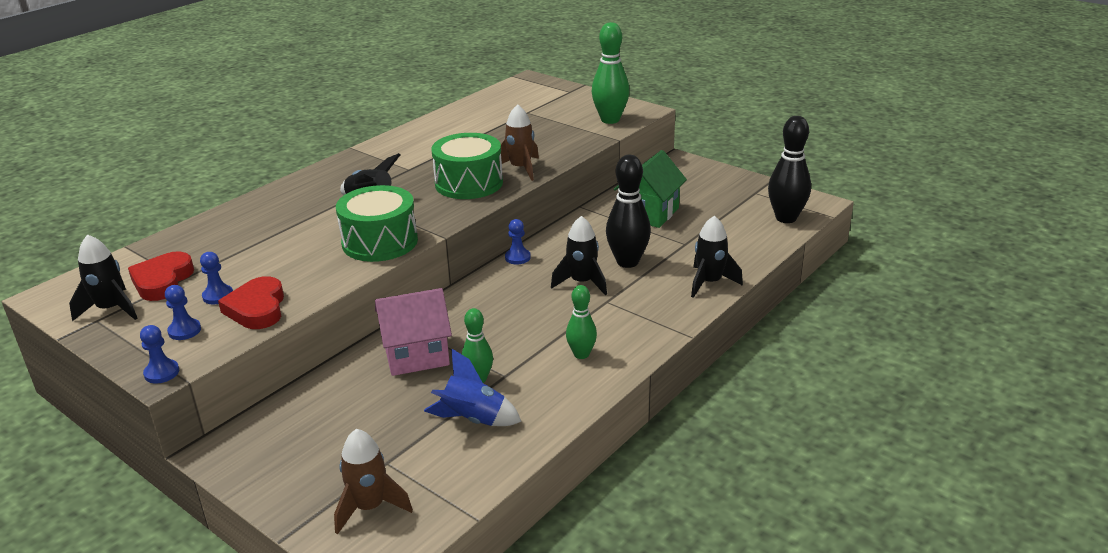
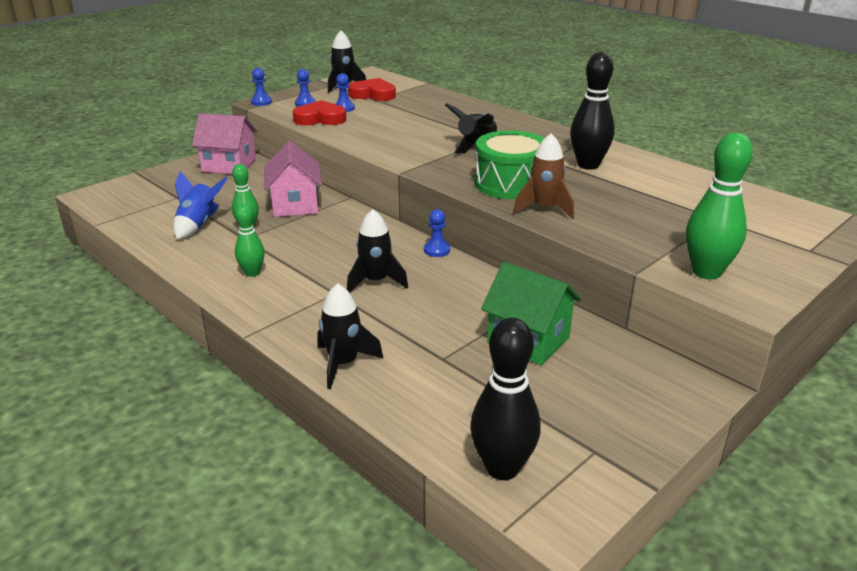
camera: 95 degrees right, 0 degrees up
brown rocket [334,429,413,534] -> none
green drum [336,185,418,262] -> none
black bowling pin [606,155,651,268] -> black bowling pin moved to [570,52,615,170]
none -> pink house [192,113,257,174]

